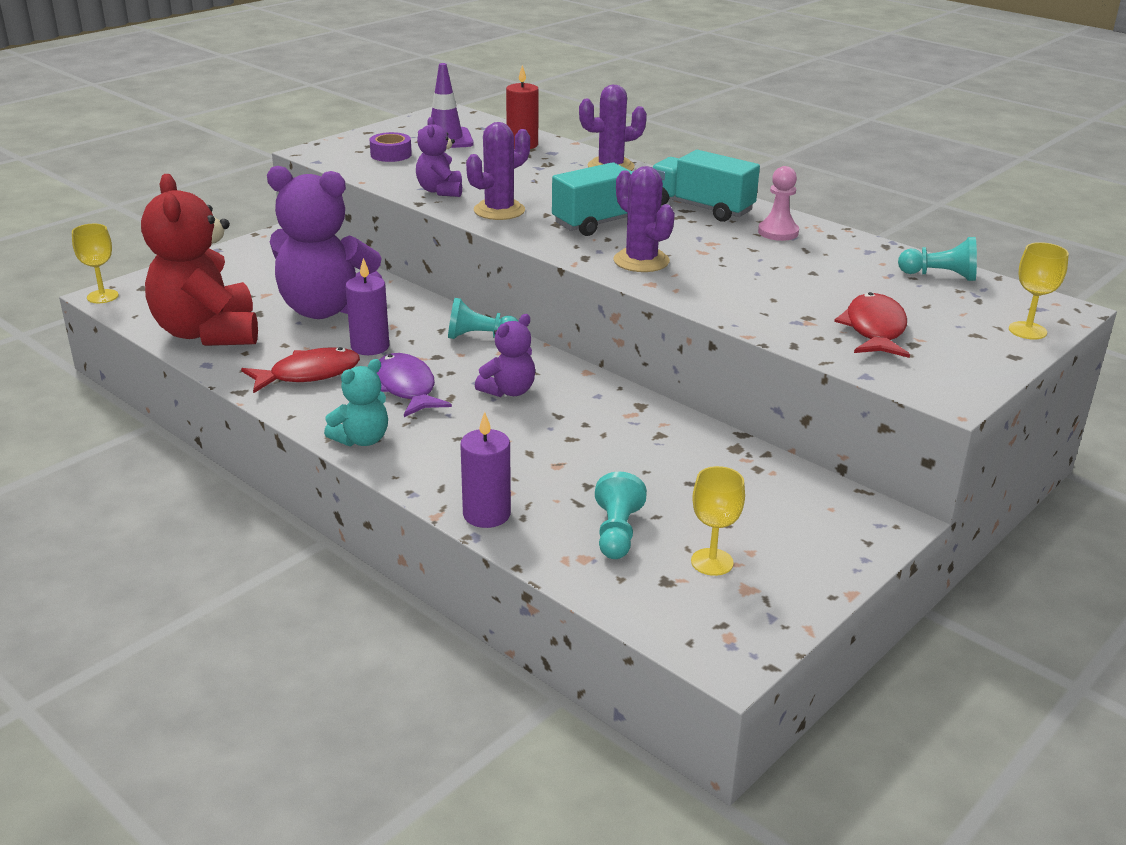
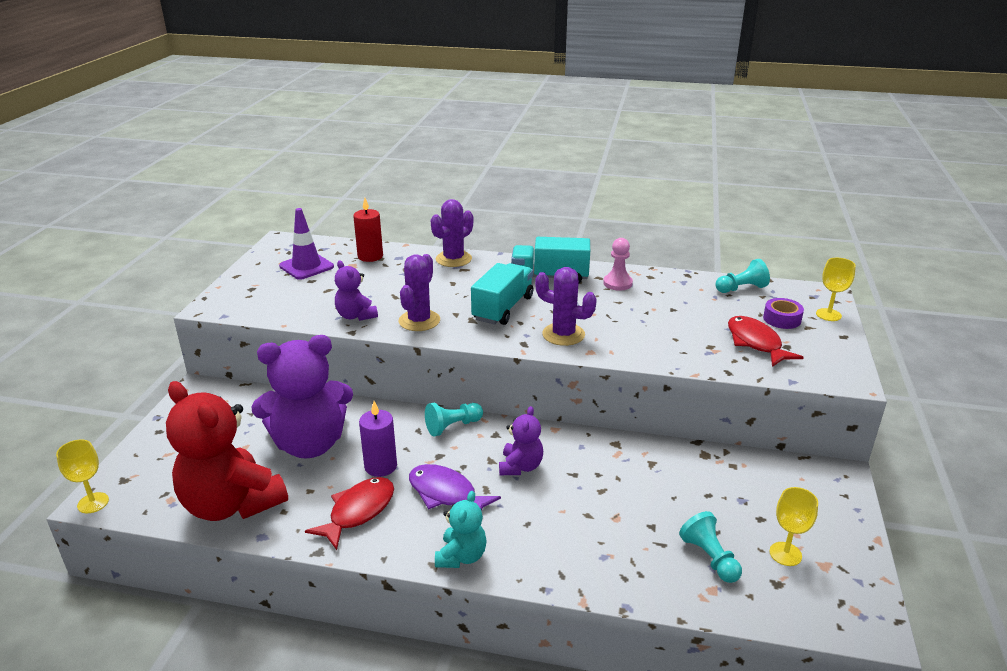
camera: 30 degrees left, 0 degrees up
purple tape [370,132,412,162] -> purple tape moved to [763,298,804,329]
purple candle [460,412,511,528] -> none

